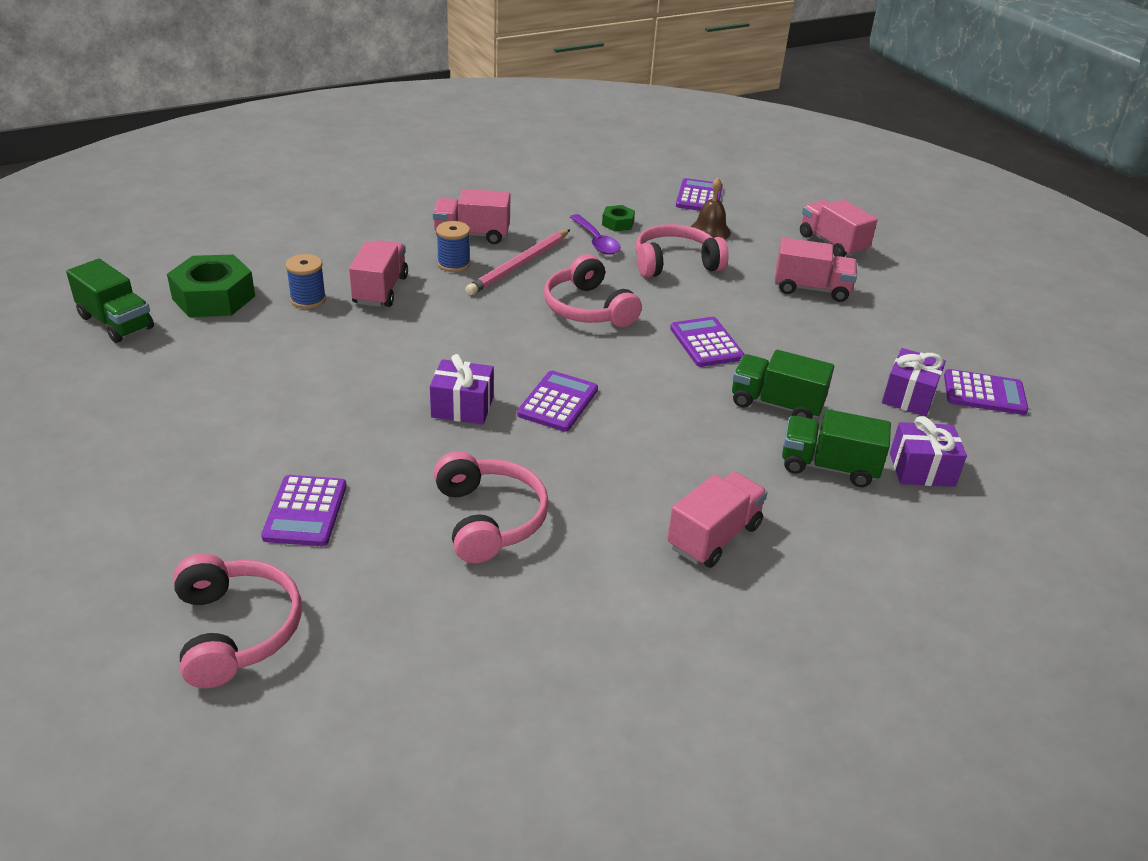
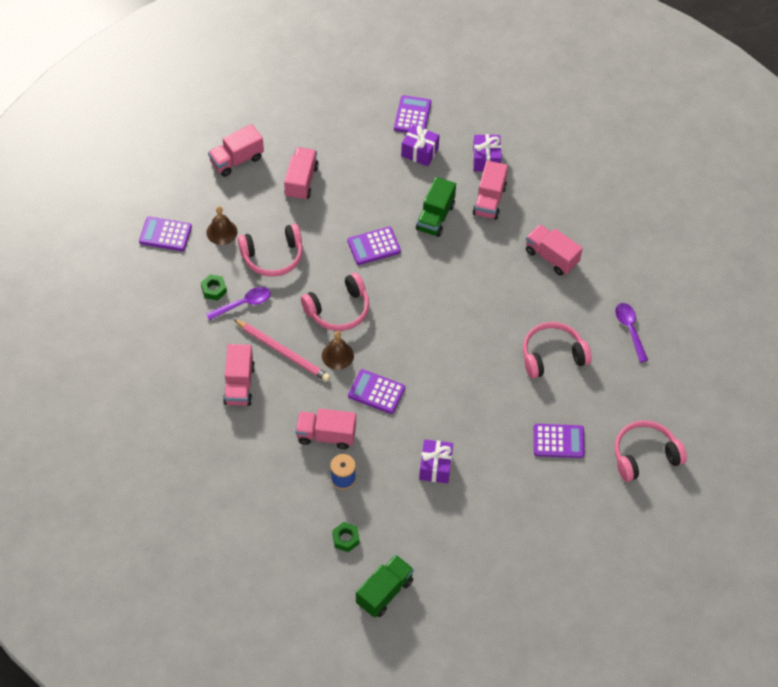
camera: 90 degrees left, 20 degrees up
green nut [167,254,255,317] -> green nut [332,522,359,552], size x0.50
purple gift [430,354,494,424] -> purple gift moved to [419,439,453,483]
blue spool [436,221,470,272] -> none
purple calculator [517,371,598,432] -> purple calculator moved to [348,369,405,414]
pink headphones [635,224,729,277] -> pink headphones turned 90 degrees counterclockwise [238,224,303,277]
green truck [782,409,891,487] -> pink truck [473,161,508,220]
none -> brown bell [322,331,354,370]
none -> purple spoon [615,303,648,362]

